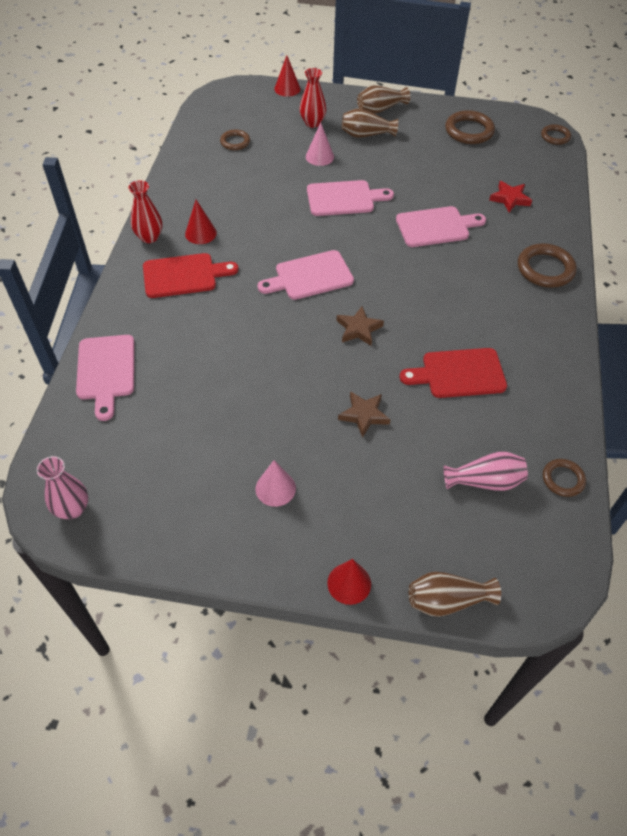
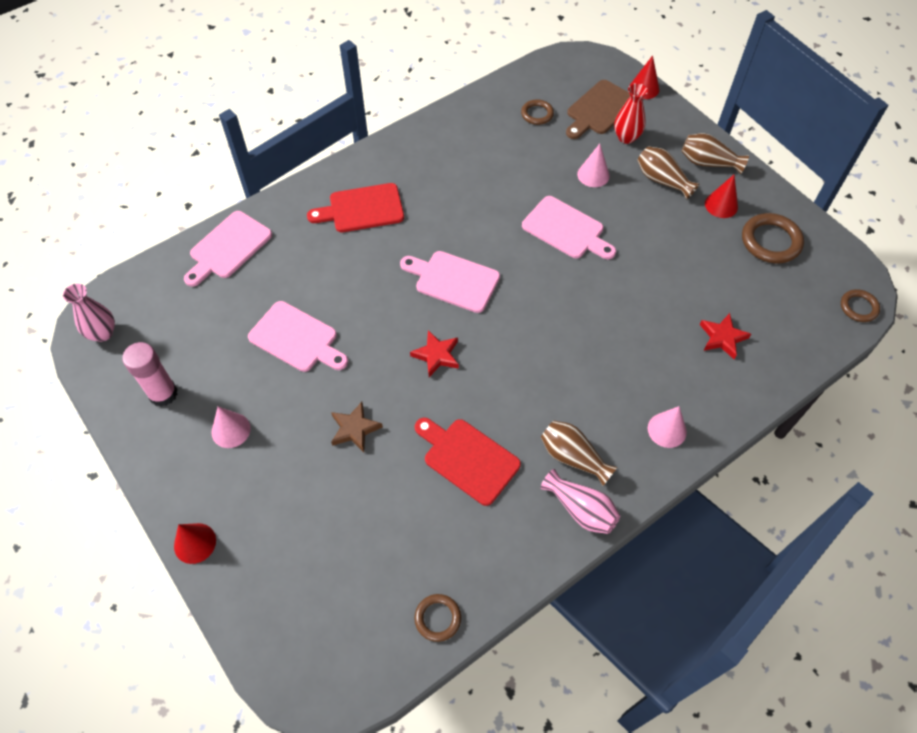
camera: 45 degrees right, 5 degrees up
red vase [128,180,162,243] -> none
red cutting board [143,253,239,298] -> red cutting board turned 135 degrees clockwise [307,183,404,232]
red cone [185,200,217,244] -> red cone moved to [705,175,738,218]
brown star [336,306,384,346] -> red star [410,330,459,377]
pink cutting board [396,206,486,247] -> pink cutting board moved to [248,301,348,372]
brown vase [409,572,501,617] -> brown vase moved to [541,420,617,486]
pink vase [444,451,528,491] -> pink vase moved to [541,469,620,534]
brown ring [518,243,577,288] -> pink cone [648,406,687,448]
none -> pink glue stick [122,342,178,407]
none -> brown cutting board [566,80,630,139]

